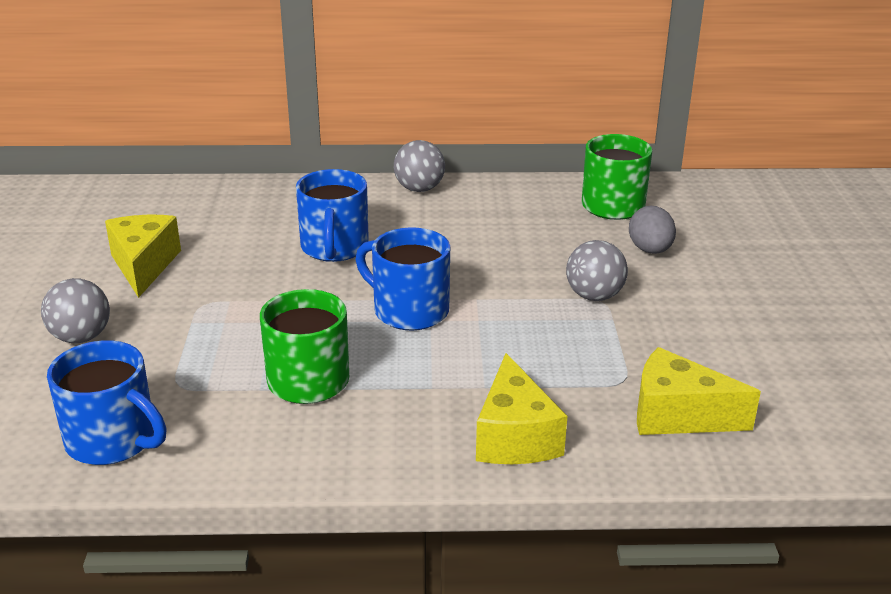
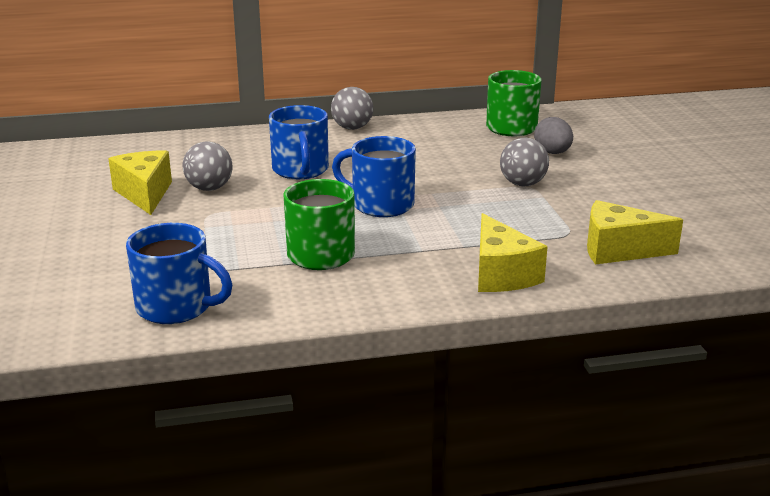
camera: 10 degrees left, 5 degrees down
grey ball [41,278,110,343] -> grey ball moved to [183,141,233,191]

